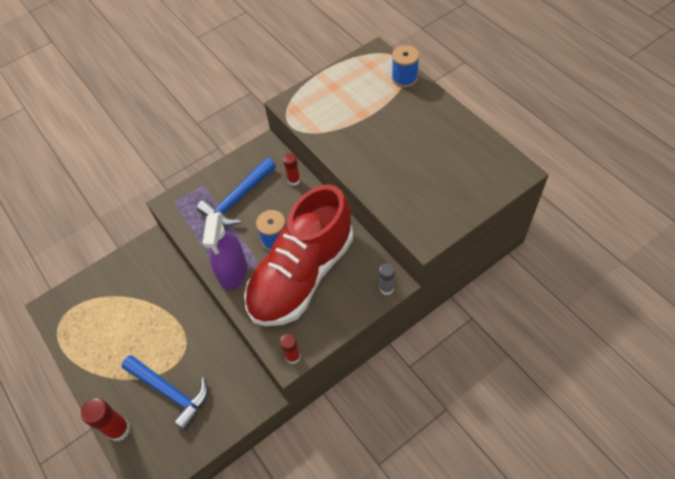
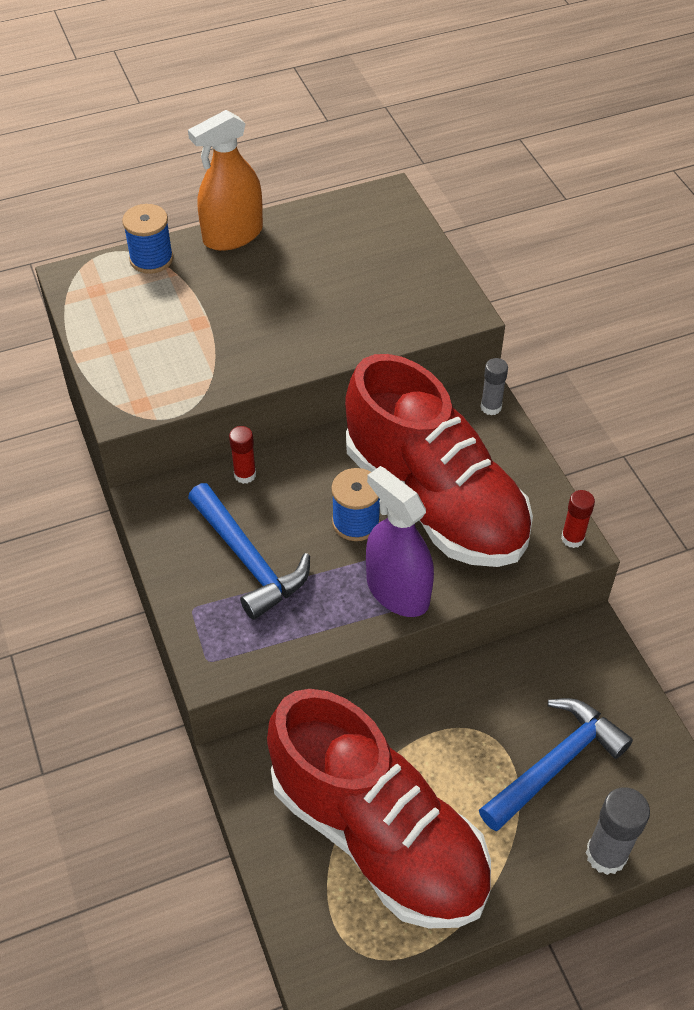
camera: 80 degrees left, 5 degrees down
red glue stick [81,398,131,441] -> grey glue stick [586,787,650,875]
purple spray bottle [203,213,247,291] -> purple spray bottle turned 150 degrees counterclockwise [366,466,434,617]
none -> orange spray bottle [188,110,263,251]
none -> red shoe [267,689,491,928]

